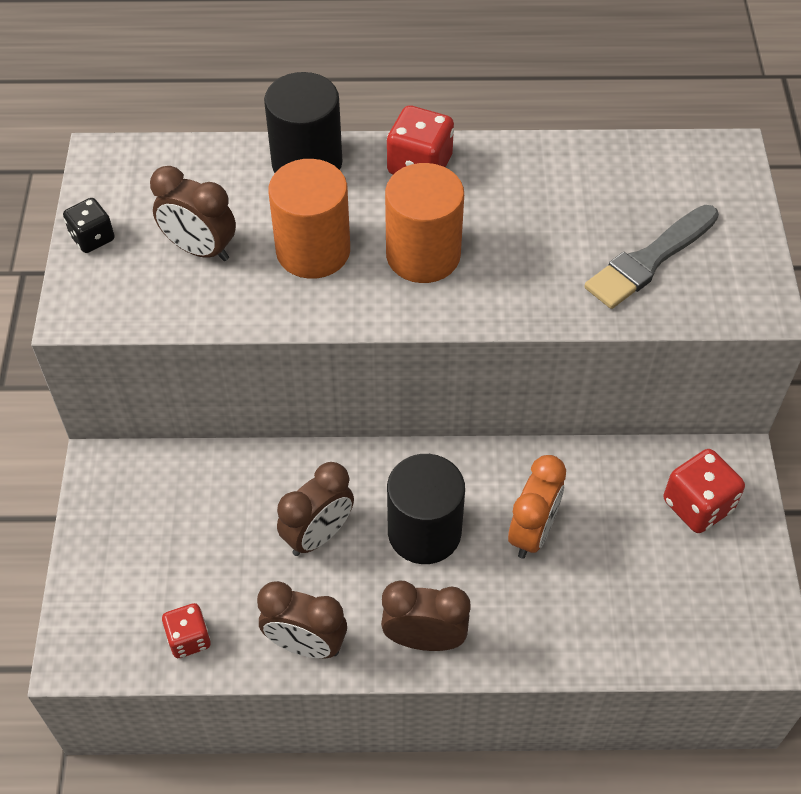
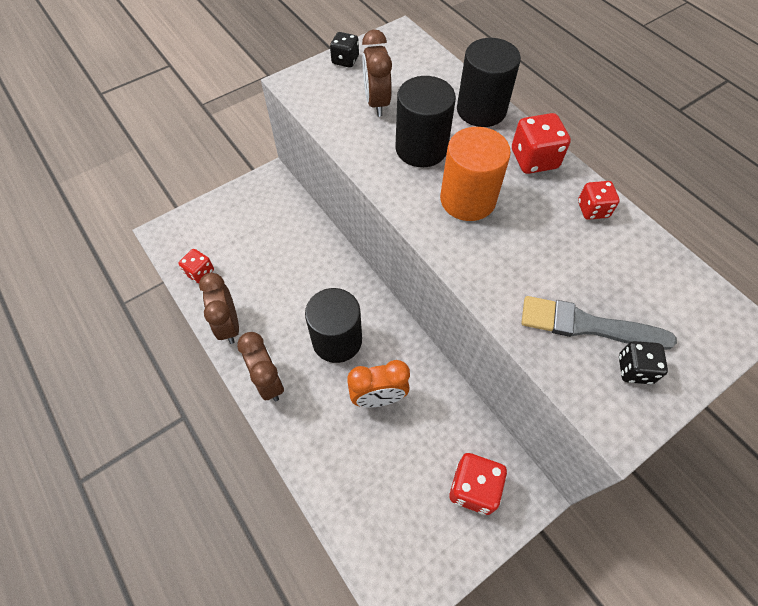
camera: 55 degrees right, 5 degrees up
orange cylinder [268,159,350,279] -> black cylinder [395,76,456,167]
brown clock [277,462,354,556] -> none
none -> red dice [578,181,620,220]
none -> black dice [619,341,668,384]

